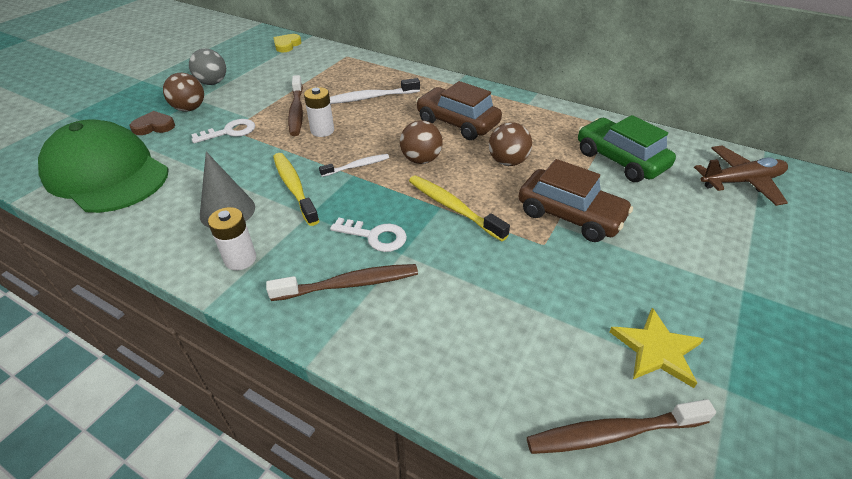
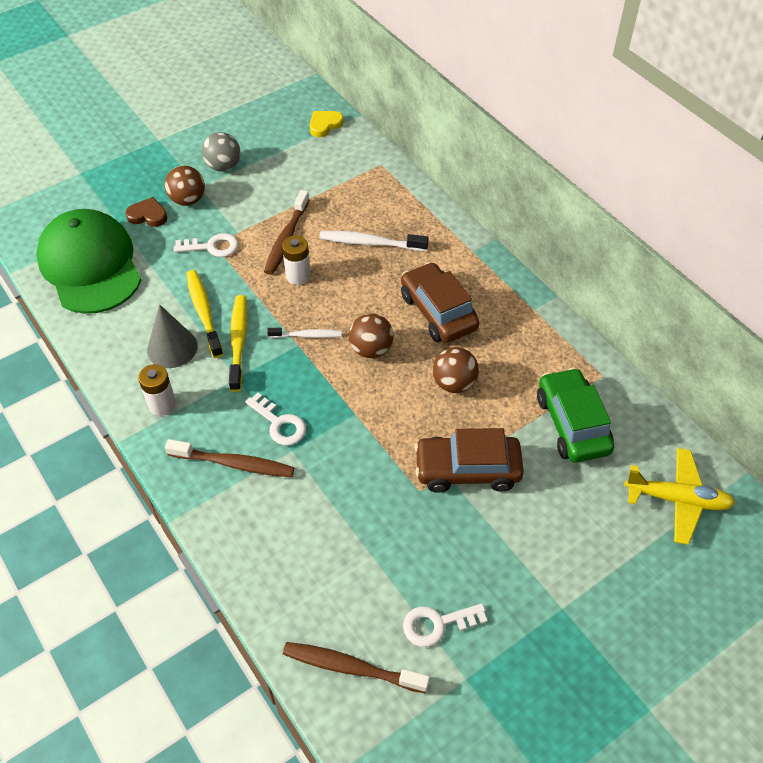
camera: 25 degrees right, 10 degrees up
yellow toothbrush [409,175,510,241] -> yellow toothbrush moved to [186,270,223,358]
brown car [518,159,633,242] -> brown car turned 120 degrees clockwise [414,428,524,493]
yellow star [609,308,704,388] -> white key [403,603,487,647]
brown plane [694,146,788,206] -> yellow plane [624,448,735,545]

